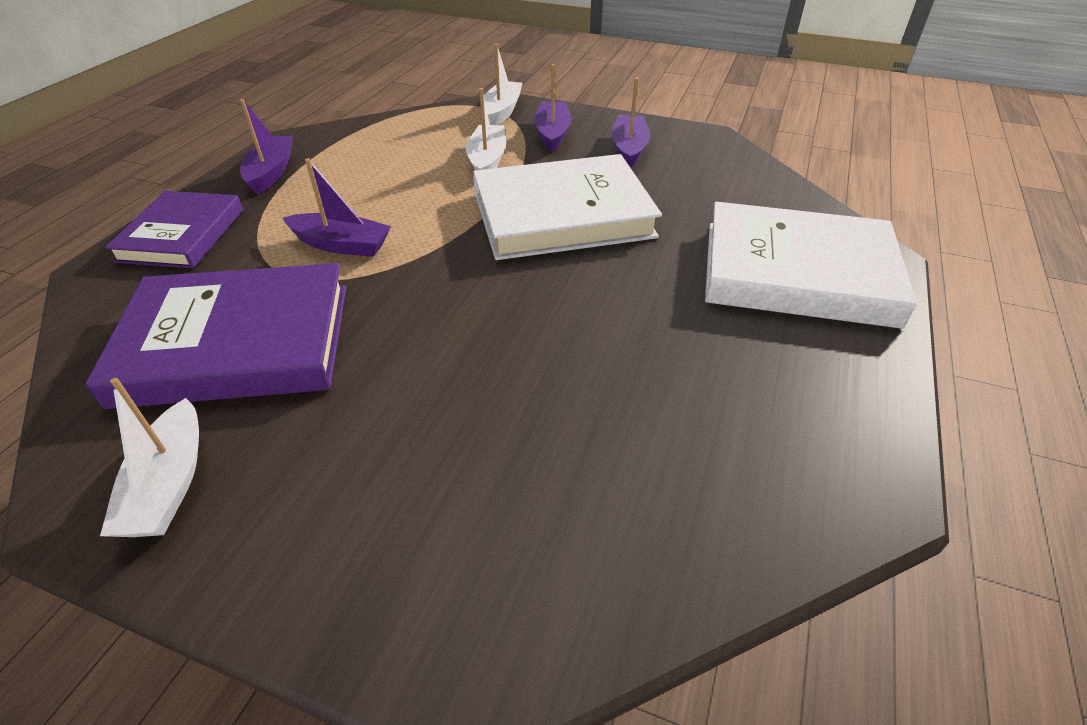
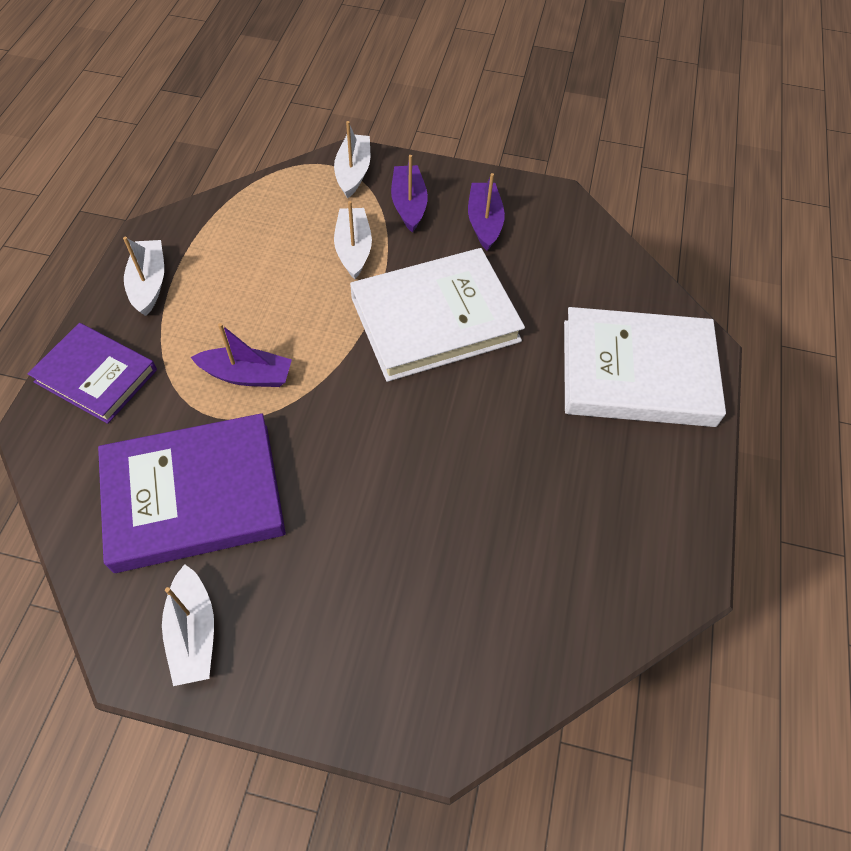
camera: 10 degrees left, 15 degrees up
purple book [105,191,243,269] -> purple book turned 60 degrees counterclockwise [28,323,157,424]
purple boat [240,99,293,195] -> white boat [123,237,164,316]

